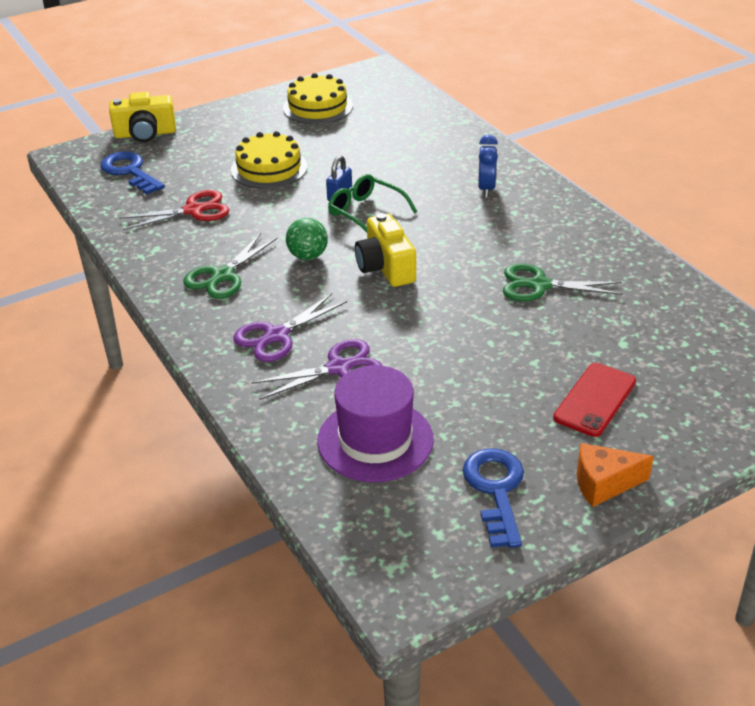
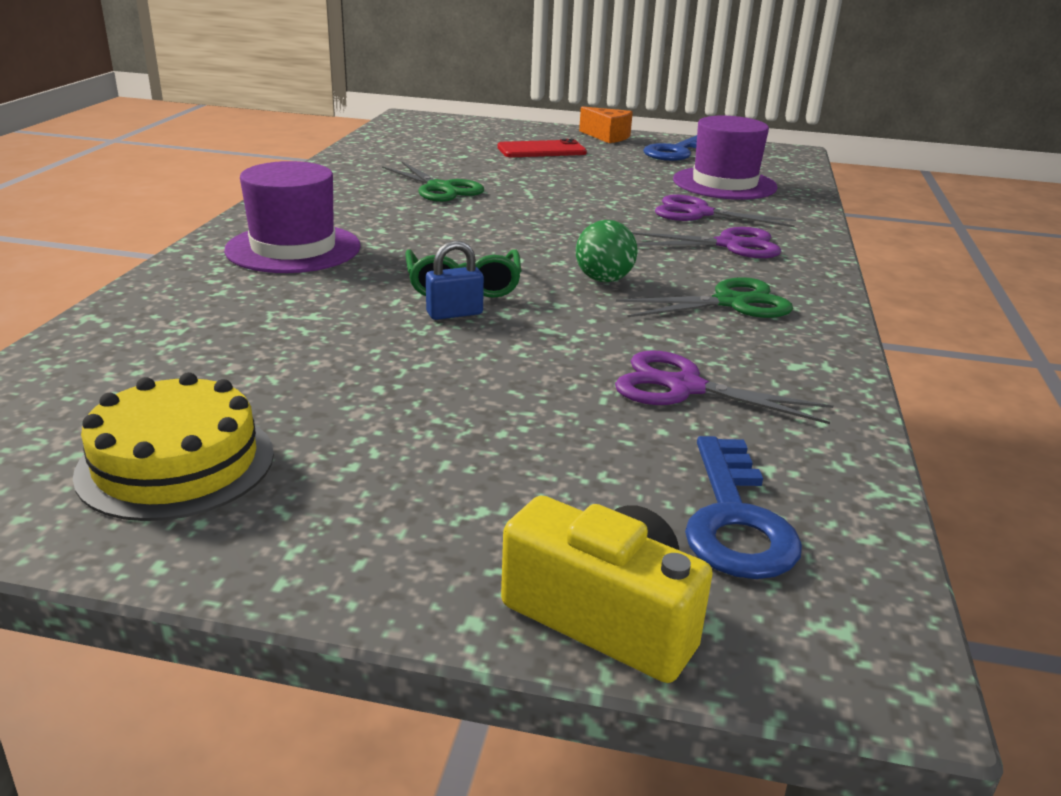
camera: 140 degrees left, 10 degrees down
red scissors [119,190,229,230] -> purple scissors [615,350,834,424]
yellow cake [231,131,307,189] -> none
yellow camera [355,213,416,287] -> none
blue clock [478,135,498,197] -> purple hat [224,161,361,273]

